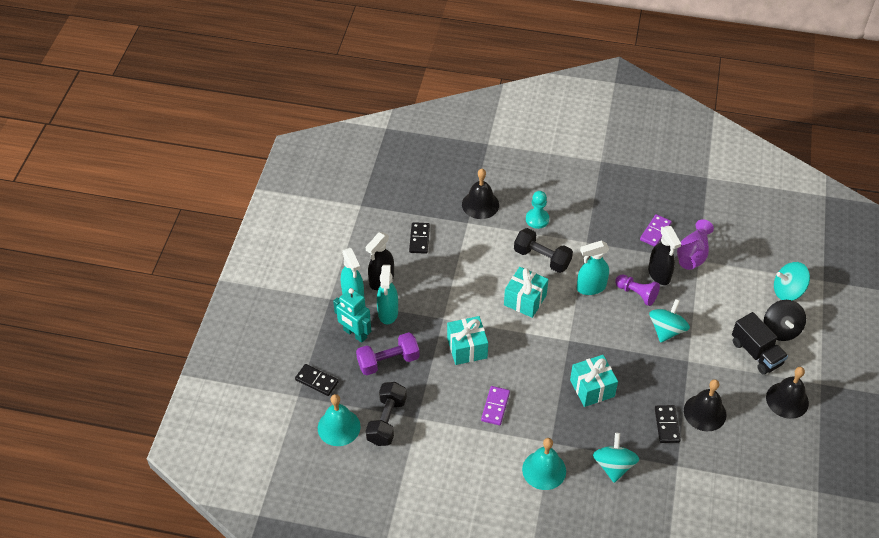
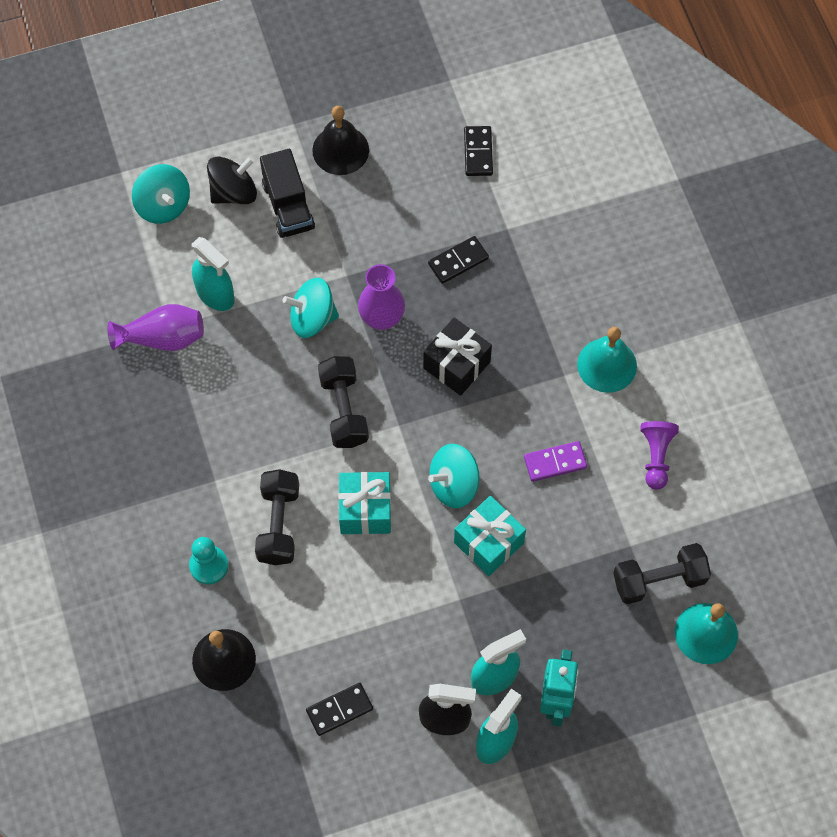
camera: 120 degrees left, 15 degrees up
black domino [295,364,339,396] -> black domino moved to [464,126,493,176]
purple dumbbell [356,332,420,375] -> none
turquoise gift [570,355,618,407] -> black gift [423,318,492,396]
turquoise spray bottle [577,241,609,295] -> turquoise spray bottle moved to [192,237,235,311]
turquoise spinning top [593,433,639,483] -> turquoise spinning top moved to [428,444,479,508]
purple pawn [615,275,660,306] -> purple pawn moved to [640,421,679,490]
purple domino [640,214,672,247] -> none
black spray bottle [648,226,681,285] -> none
black bell [684,379,726,431] -> none
black truck [732,312,788,375] -> black truck turned 135 degrees clockwise [260,149,315,238]
none -> black dumbbell [318,356,369,448]
none -> purple vase [358,264,405,330]

